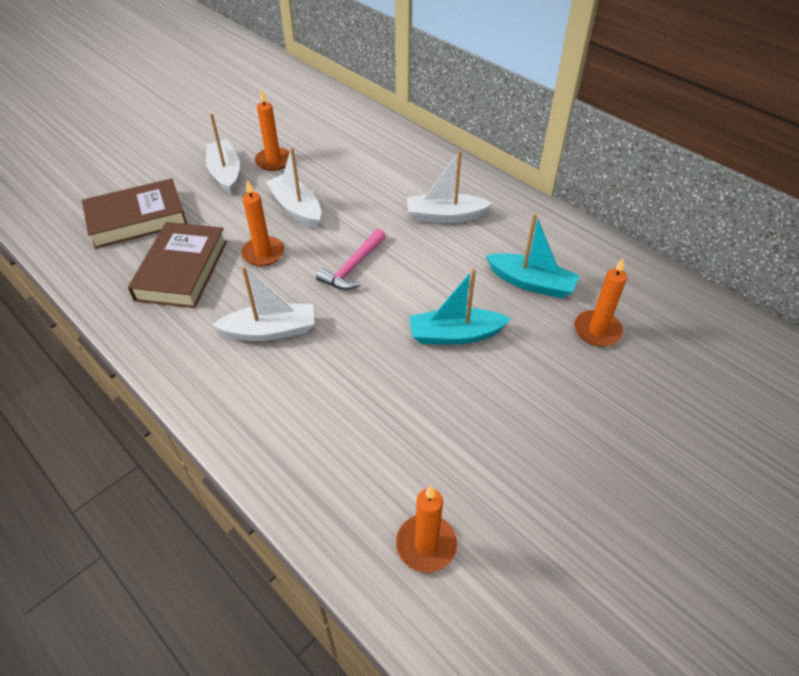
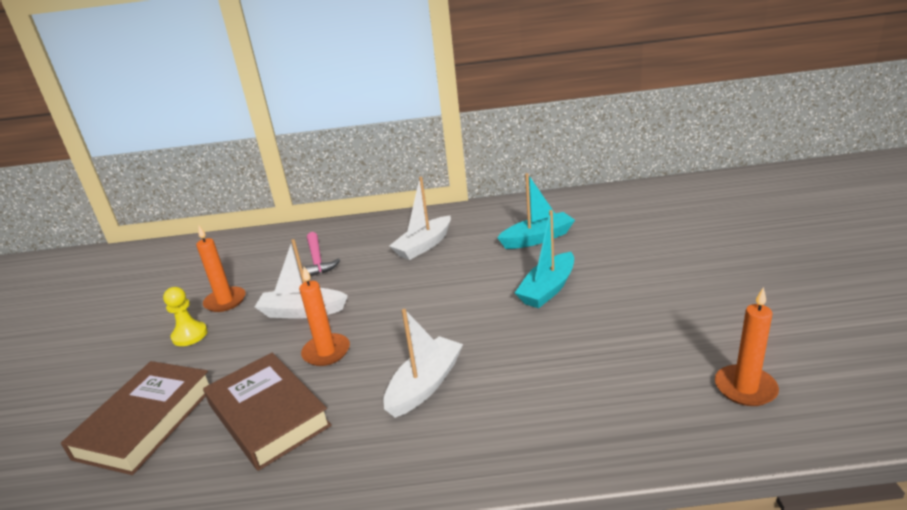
camera: 45 degrees left, 20 degrees down
white boat [206,113,240,194] -> yellow pawn [163,287,208,346]
pink hammer [316,228,386,290] -> pink hammer moved to [302,232,340,277]
orange candle [574,258,627,346] -> none

